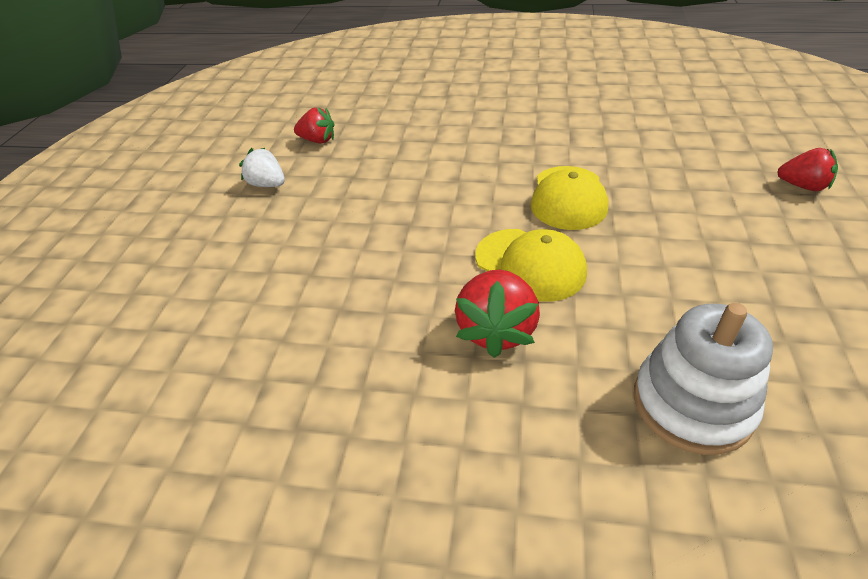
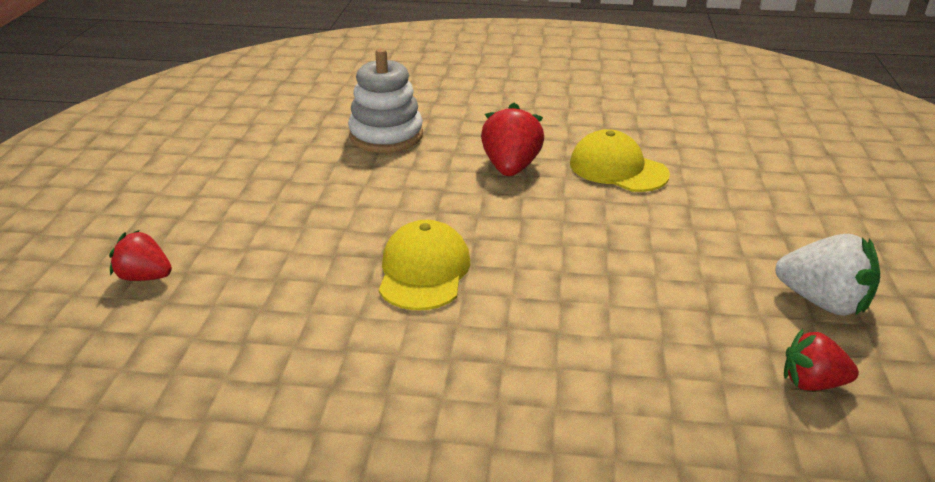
camera: 175 degrees right, 10 degrees down
white strawberry [239,148,285,187] -> white strawberry [776,234,880,316], size x1.53
yellow cap [475,229,587,302] -> yellow cap moved to [570,129,670,192]

